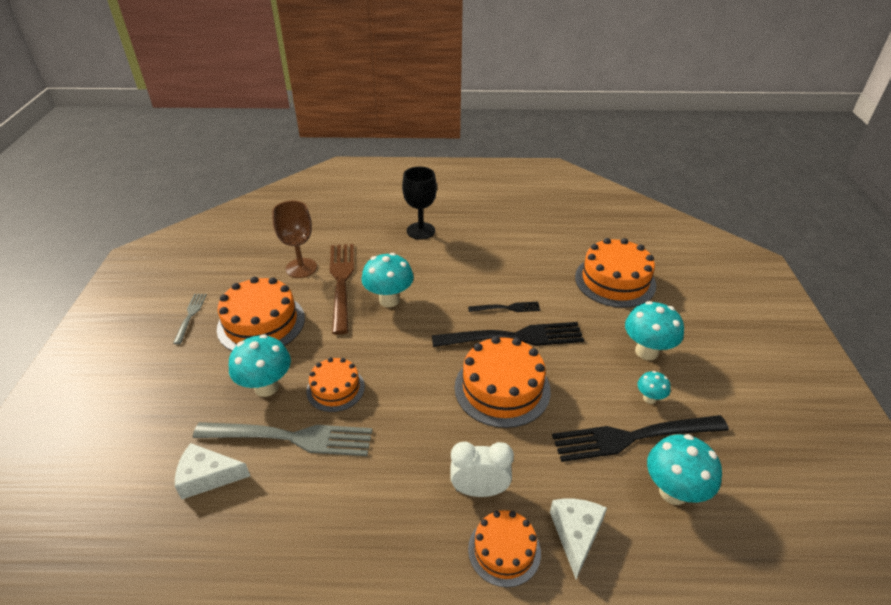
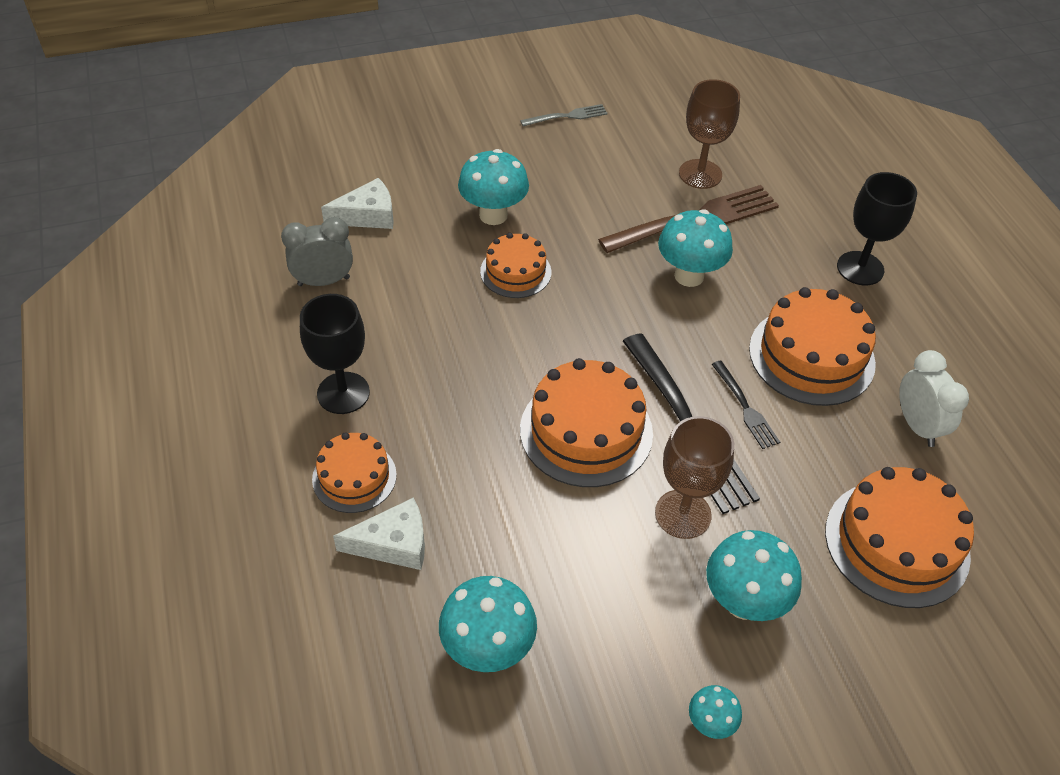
camera: 70 degrees right, 10 degrees up
white cheese [175,443,250,499] -> white cheese turned 90 degrees clockwise [321,178,394,229]
grey fork [193,422,372,456] -> none
orange cake [217,277,305,351] -> orange cake moved to [749,287,876,406]
white clock [450,441,514,497] -> white clock moved to [899,350,969,447]
black fork [552,415,729,462] -> none
turquoise mushroom [637,371,671,404] -> turquoise mushroom moved to [689,685,742,739]
none -> grey clock [281,217,353,286]
none -> black goblet [300,294,370,414]
none -> brown goblet [655,416,734,539]

